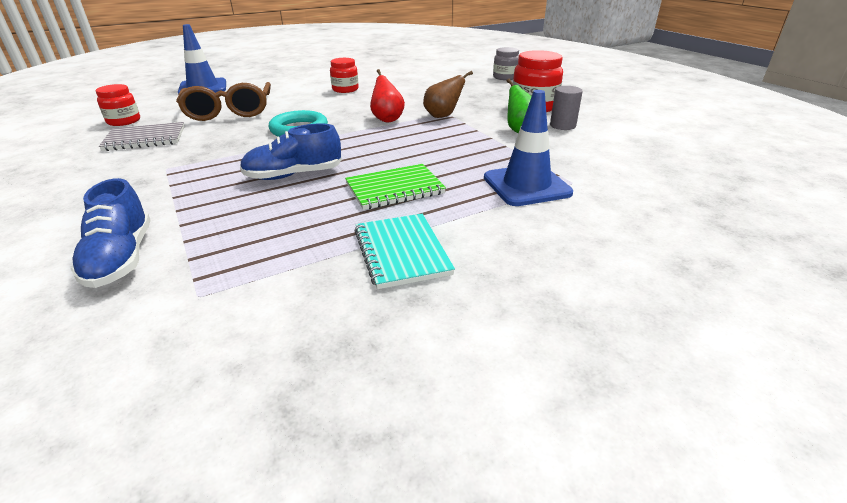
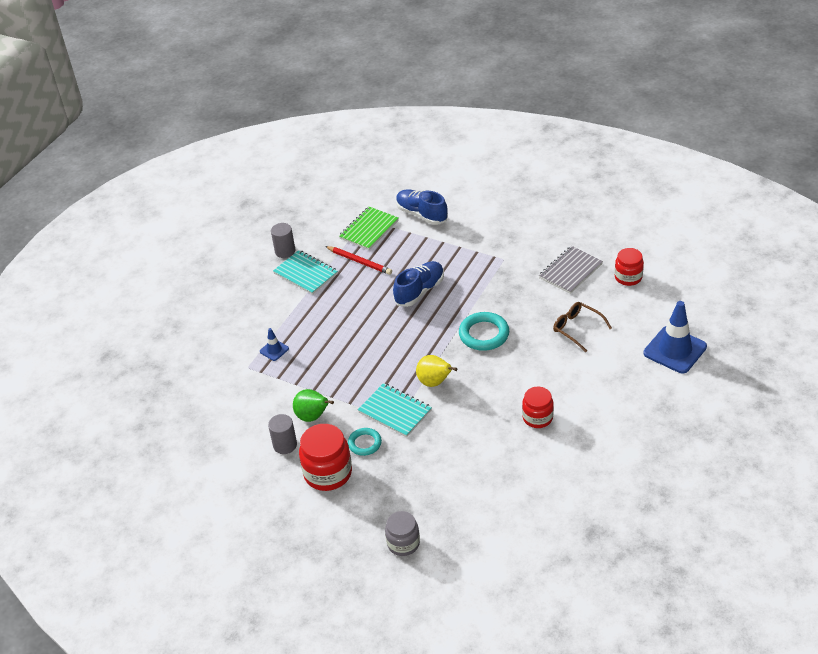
camera: 150 degrees right, 10 degrees up
brown glasses [176,82,271,121] -> brown glasses [553,302,612,352], size x0.58
green notebook [345,164,446,210] -> green notebook moved to [339,207,399,250]
red pear [370,69,405,122] -> yellow pear [416,355,457,387]
brown pear [423,71,473,118] -> turquoise notebook [358,383,432,437]
blue traffic cone [484,90,573,206] -> blue traffic cone [260,328,289,361], size x0.47
none -> grey cylinder [271,223,295,258]
none -> red pencil [325,246,392,275]
none -> turquoise ring [348,428,382,456]

